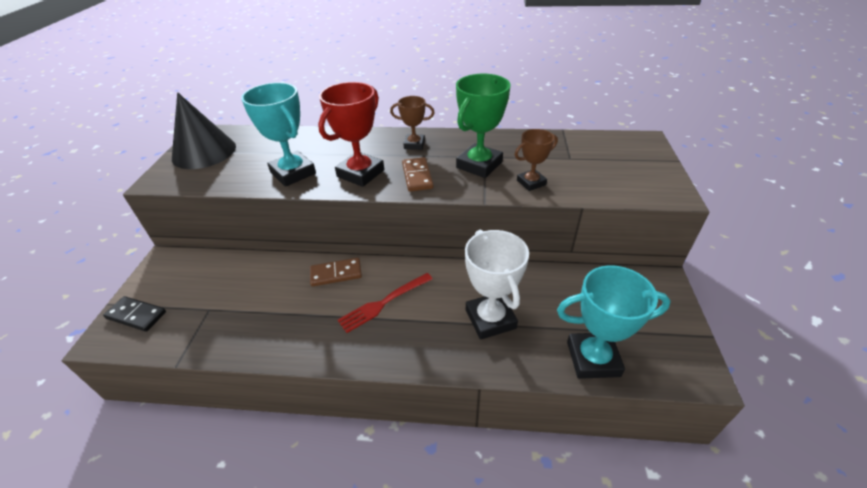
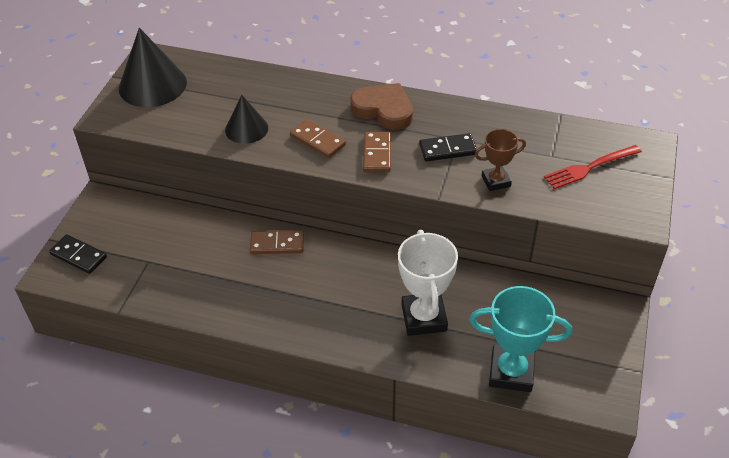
camera: 10 degrees right, 5 degrees up
turquoise trophy [241,82,316,187] -> black cone [225,95,268,144]
red trophy [318,82,384,187] -> brown domino [290,119,346,158]
red fork [338,273,432,333] -> red fork moved to [544,145,642,189]
brown trophy [390,96,435,150] -> brown heart [350,83,413,130]
green trophy [456,74,511,178] -> black domino [419,133,477,161]

